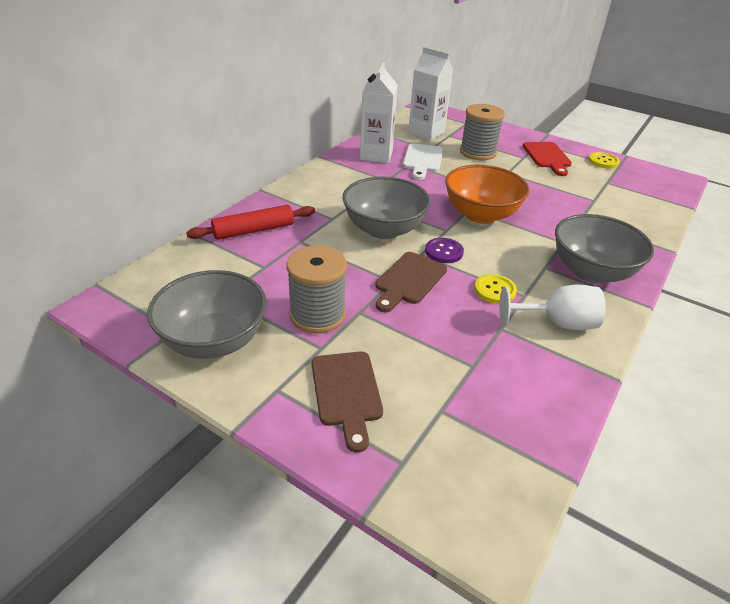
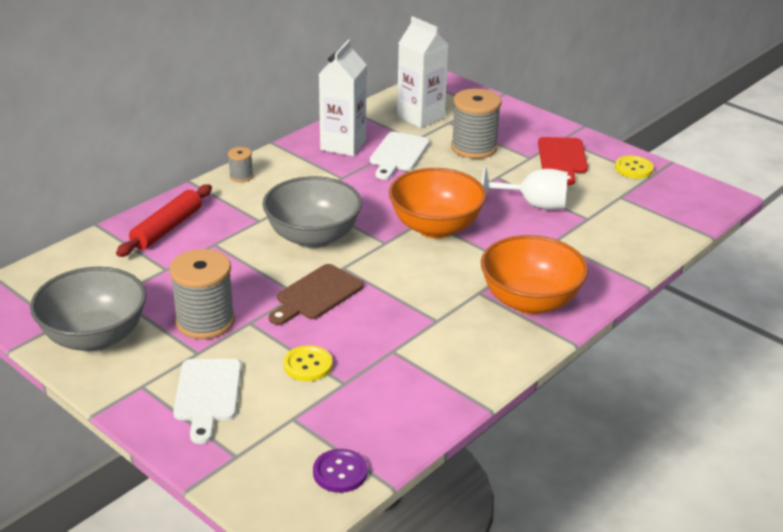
camera: 10 degrees right, 5 degrees down
red rolling pin [186,205,315,240] -> red rolling pin turned 45 degrees counterclockwise [116,184,212,257]
brown cutting board [312,352,383,453] -> white cutting board [173,359,242,444]
purple button [425,238,464,263] -> purple button moved to [313,449,368,493]
yellow button [474,274,517,304] -> yellow button moved to [283,345,333,381]
white goblet [499,285,606,330] -> white goblet moved to [482,167,568,210]
grey bowl [555,214,654,283] -> orange bowl [481,235,588,314]
none -> grey spool [228,147,253,182]

